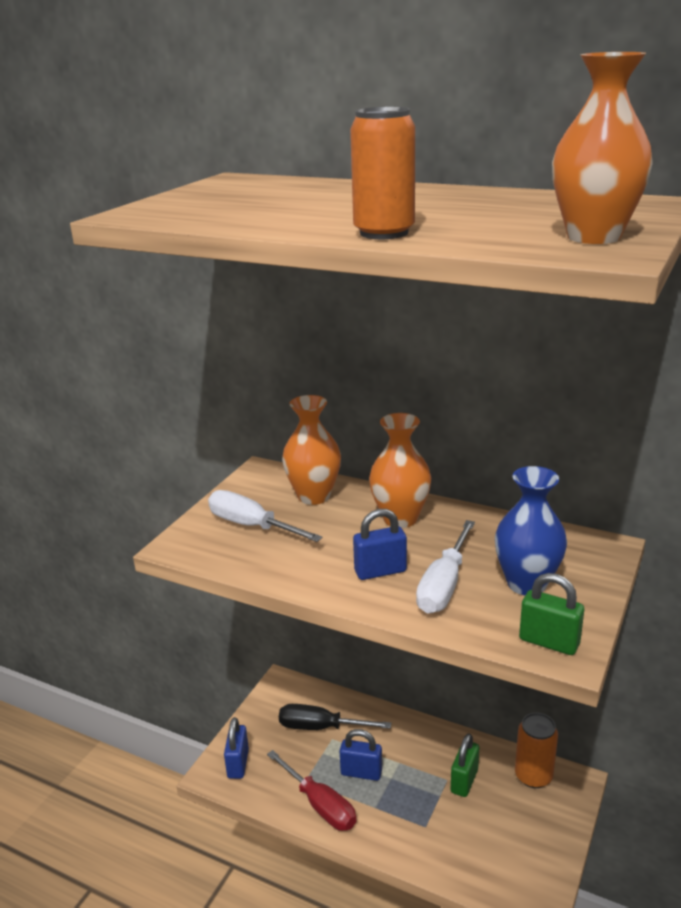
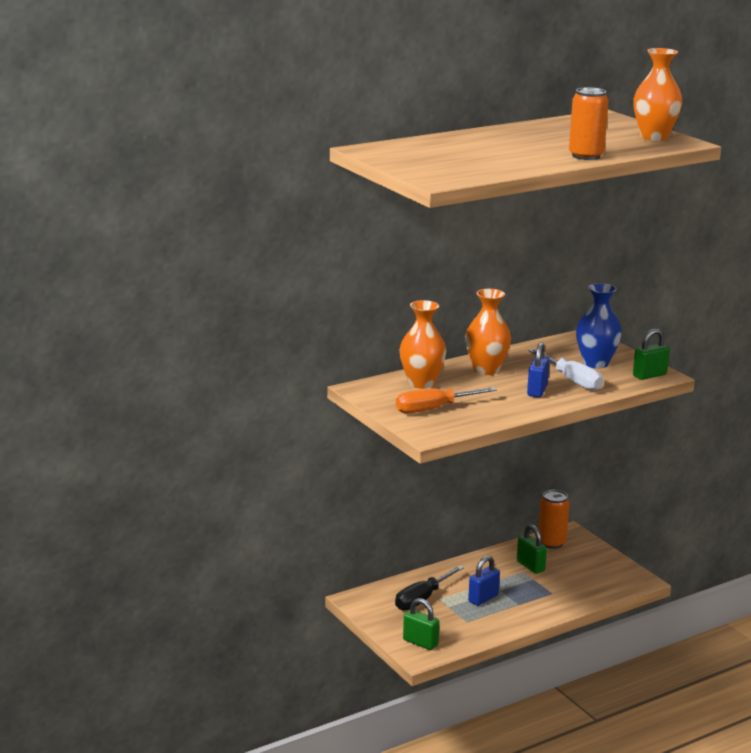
camera: 60 degrees left, 5 degrees down
white screwdriver [208,490,323,542] -> orange screwdriver [396,387,497,413]
blue padlock [224,717,249,779] -> green padlock [403,598,439,650]
red screwdriver [267,750,356,831] -> none

